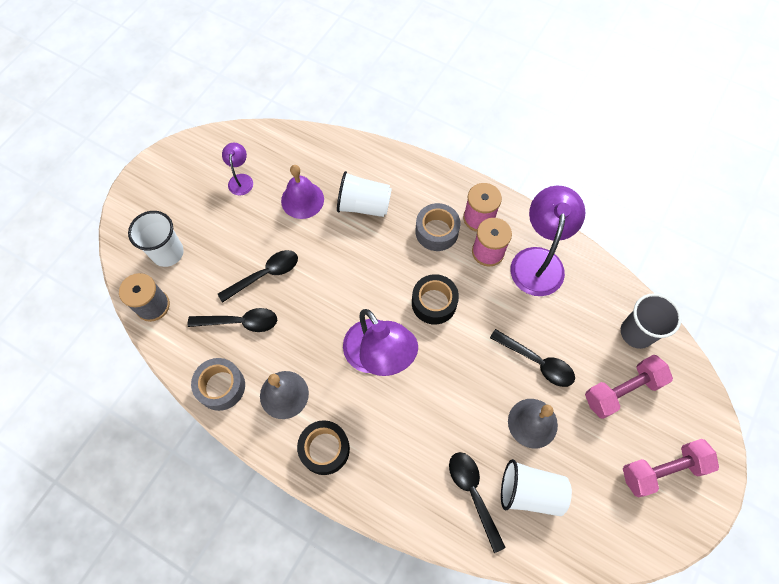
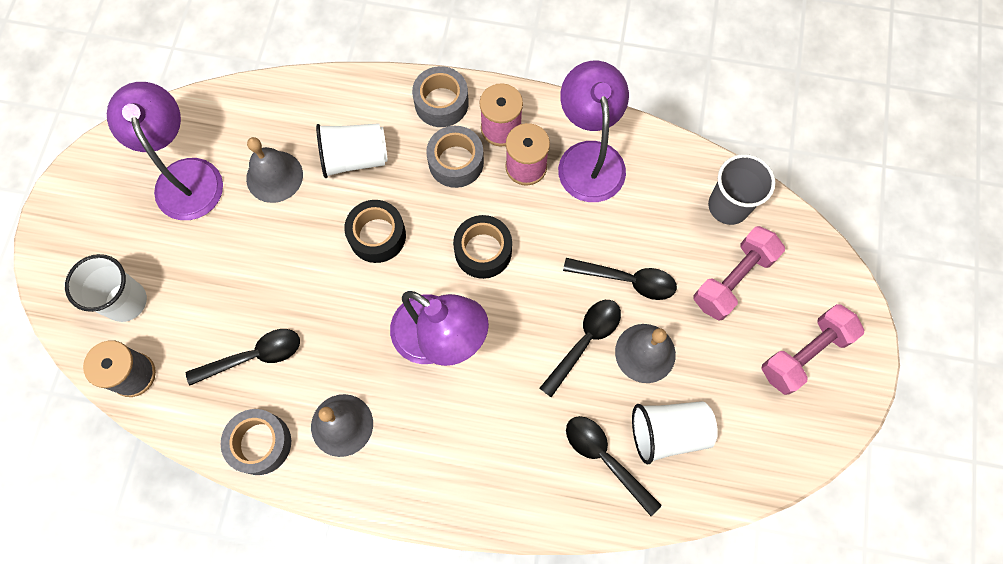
camera: 20 degrees left, 5 degrees up
black spoon [218,250,298,303] -> black spoon moved to [540,300,621,397]
purple lamp [222,143,253,196] -> purple lamp [107,82,223,220], size x2.01
purple bell [281,165,324,219] -> grey bell [246,137,303,203]
black tape [297,420,350,475] -> black tape moved to [344,200,406,263]
none -> grey tape [412,66,469,127]

